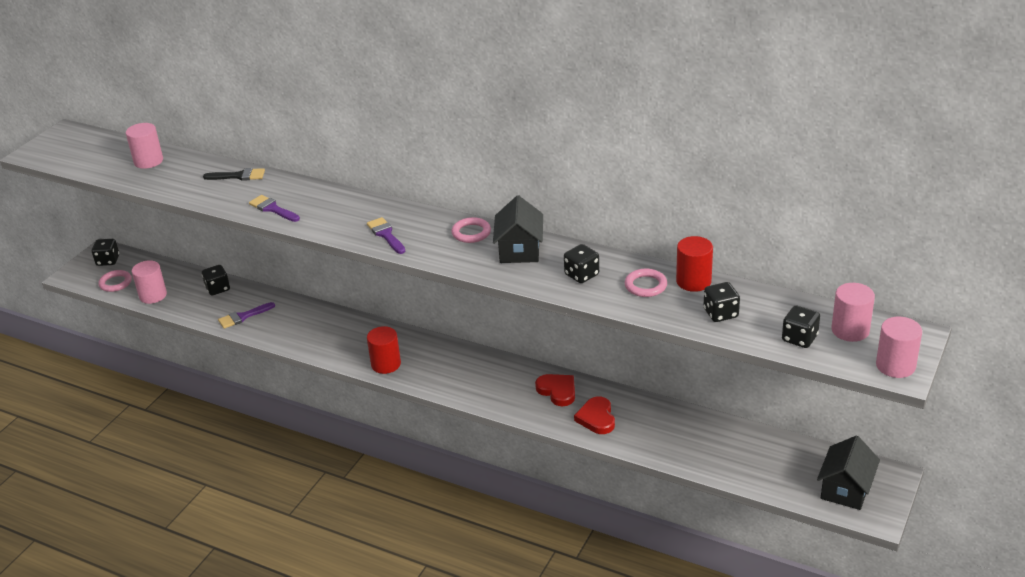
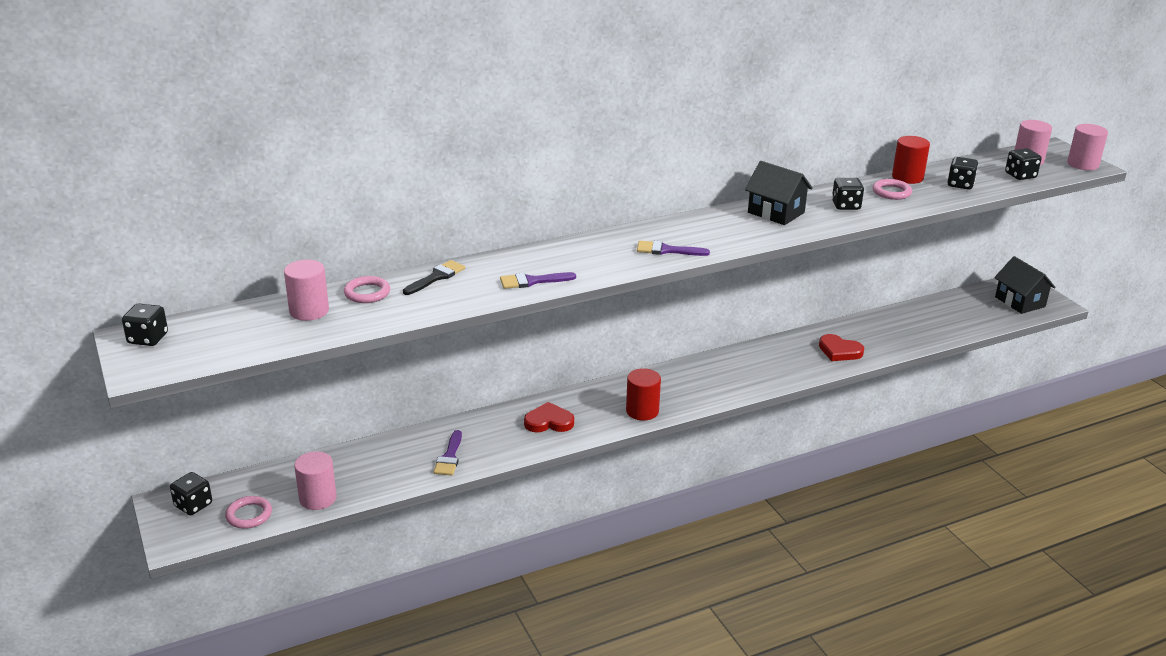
camera: 55 degrees left, 5 degrees down
black dice [202,265,230,295] -> black dice moved to [122,303,168,346]
pink ring [451,217,491,243] -> pink ring moved to [344,276,390,303]
red heart [535,374,575,406] -> red heart moved to [524,402,574,433]

